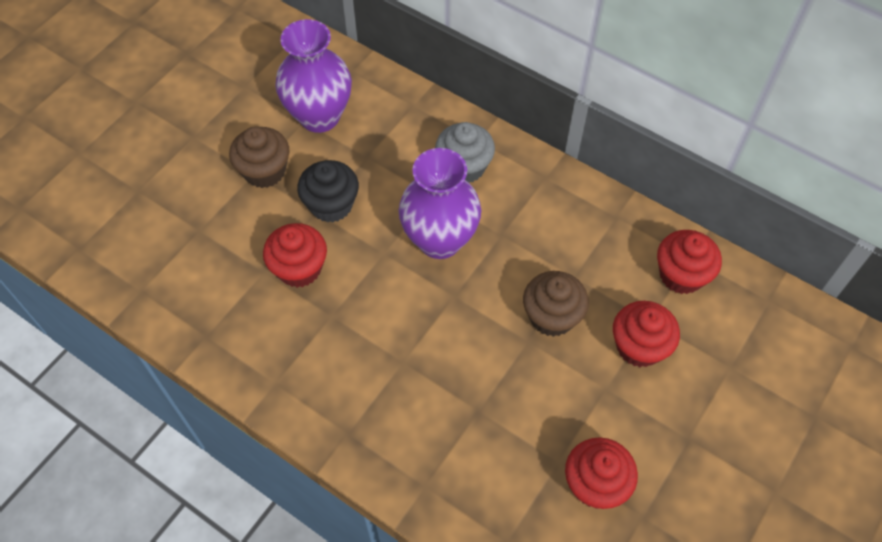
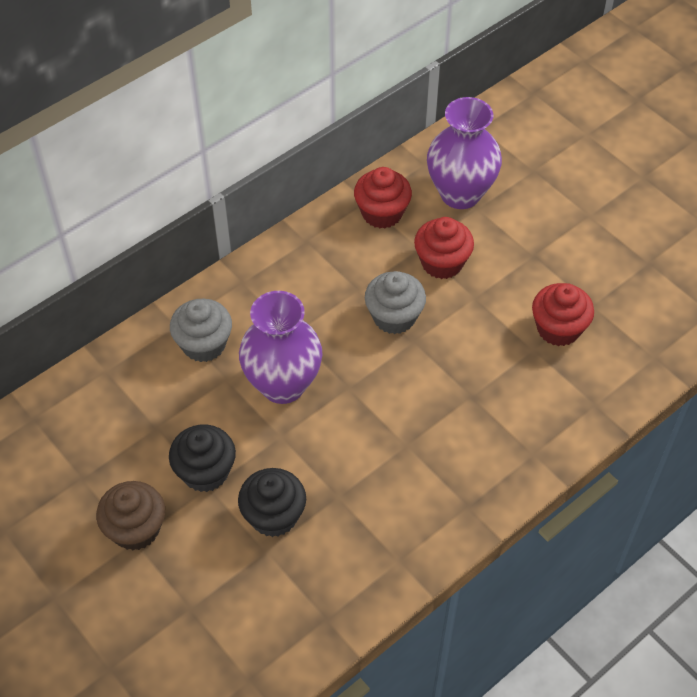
camera: 75 degrees left, 5 degrees down
red cupcake [263,223,327,288] -> black cupcake [238,468,306,537]
purple vase [275,19,352,133] -> purple vase moved to [427,97,502,209]
brown cupcake [523,271,589,337] -> grey cupcake [365,271,426,334]

